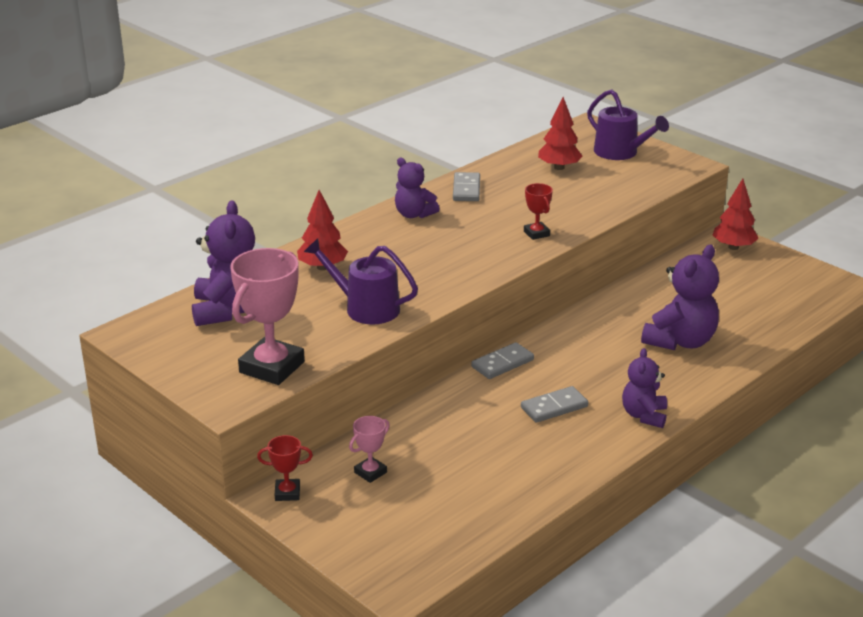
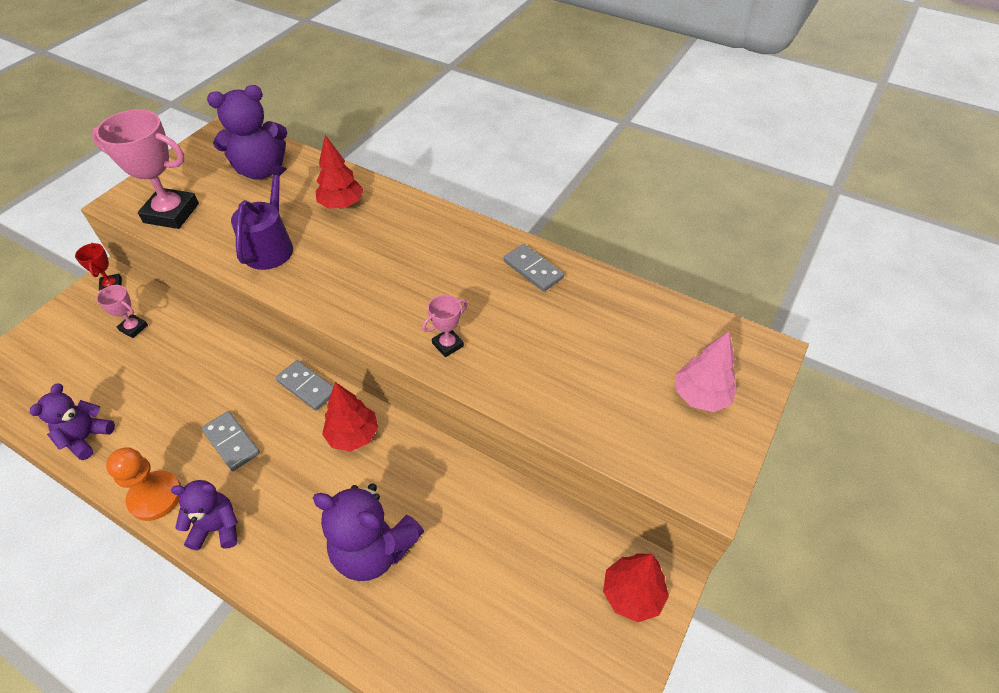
camera: 75 degrees right, 20 degrees up
purple teddy bear [395,158,439,218] -> purple teddy bear moved to [30,384,115,460]
grey domino [453,172,480,201] -> grey domino turned 60 degrees clockwise [503,244,564,292]
red trophy [524,183,553,240] -> pink trophy [422,295,468,357]
red tree [538,97,583,170] -> red tree moved to [322,382,378,452]
purple watering can [587,89,669,160] -> pink tree [675,331,737,412]
none -> orange pawn [106,447,181,521]

